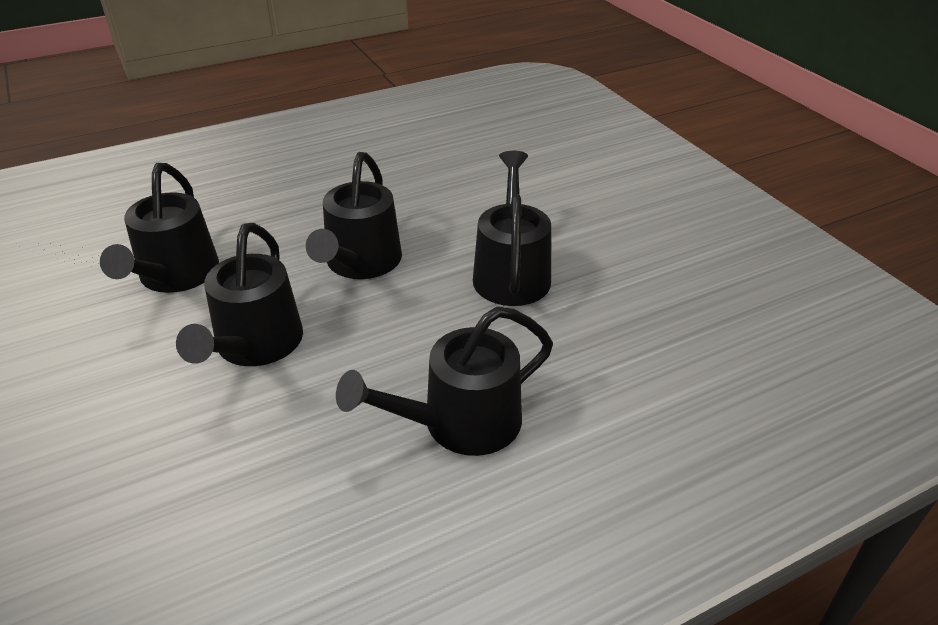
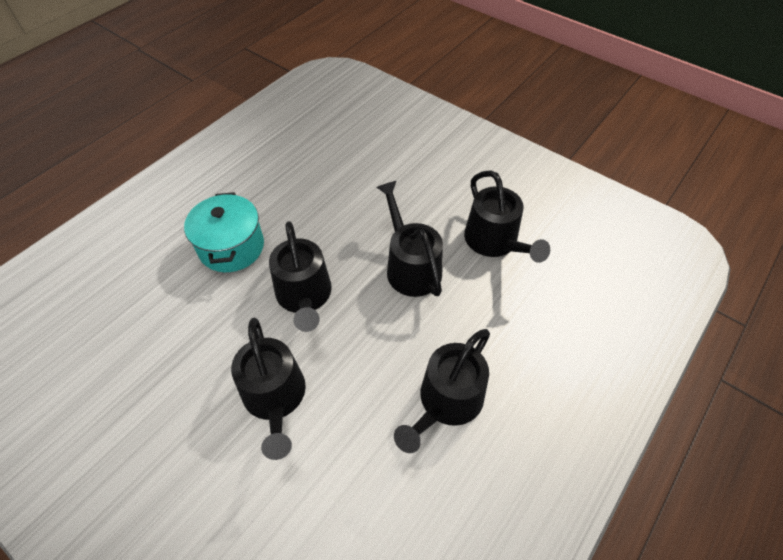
camera: 25 degrees left, 15 degrees up
black watering can [100,163,219,293] -> black watering can moved to [464,170,550,263]
none -> turquoise pot [184,192,264,272]

